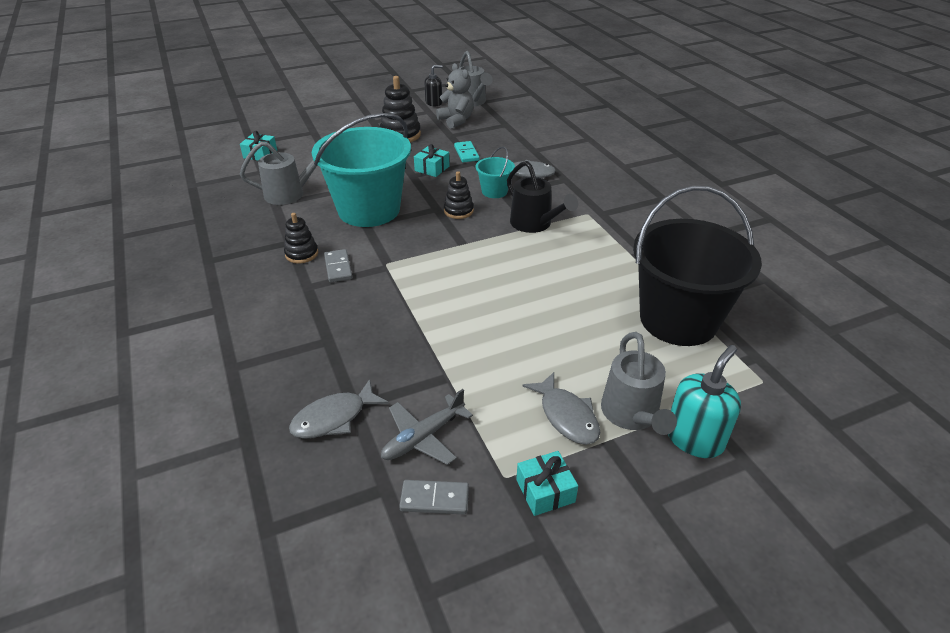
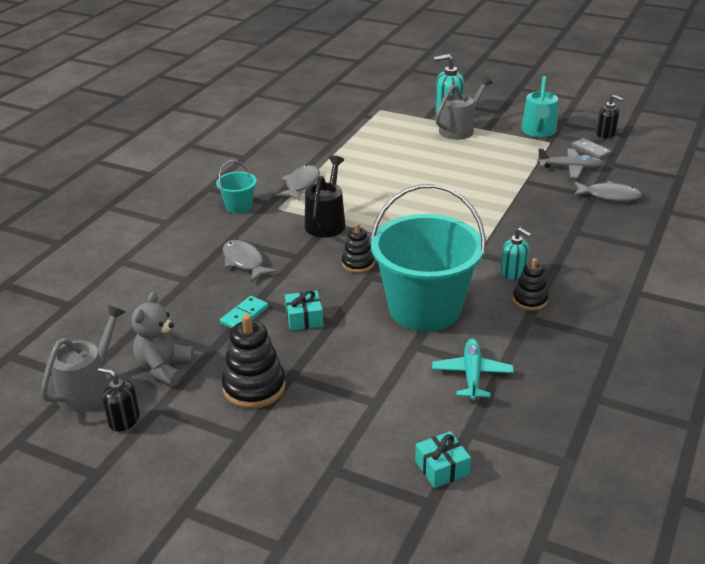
camera: 130 degrees left, 5 degrees down
grey watering can [240,142,317,205] -> turquoise plane [432,338,514,401]
grey domino [324,249,352,282] -> turquoise soap dispenser [501,227,532,280]
turquoise bucket [475,146,515,198] -> turquoise bucket moved to [216,161,257,214]
turquoise gift [516,451,578,516] -> turquoise watering can [521,76,558,137]
grey fish [522,372,600,445] -> grey fish moved to [276,165,320,200]
black bucket [633,186,762,346] -> none
none -> black soap dispenser [596,95,623,138]

